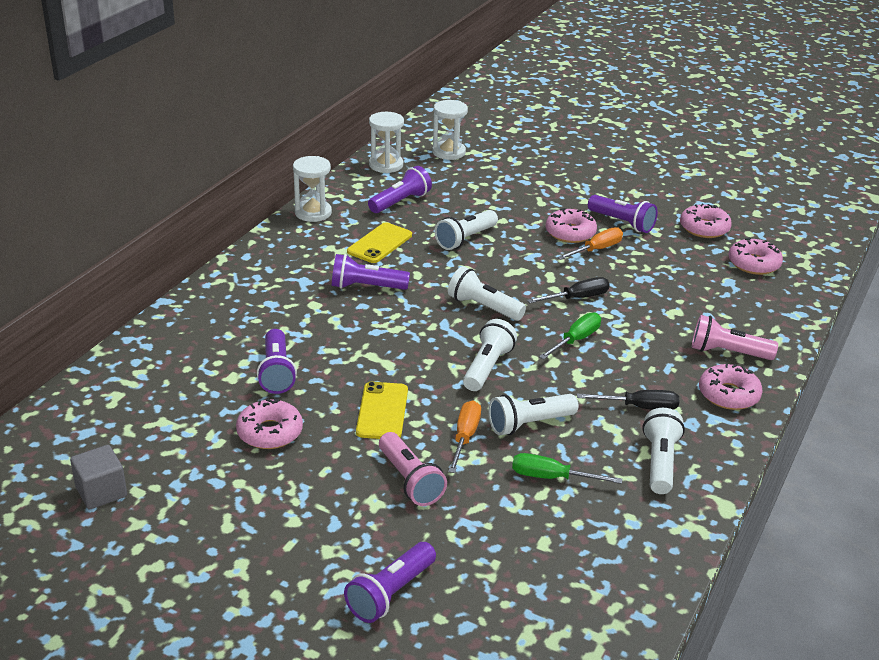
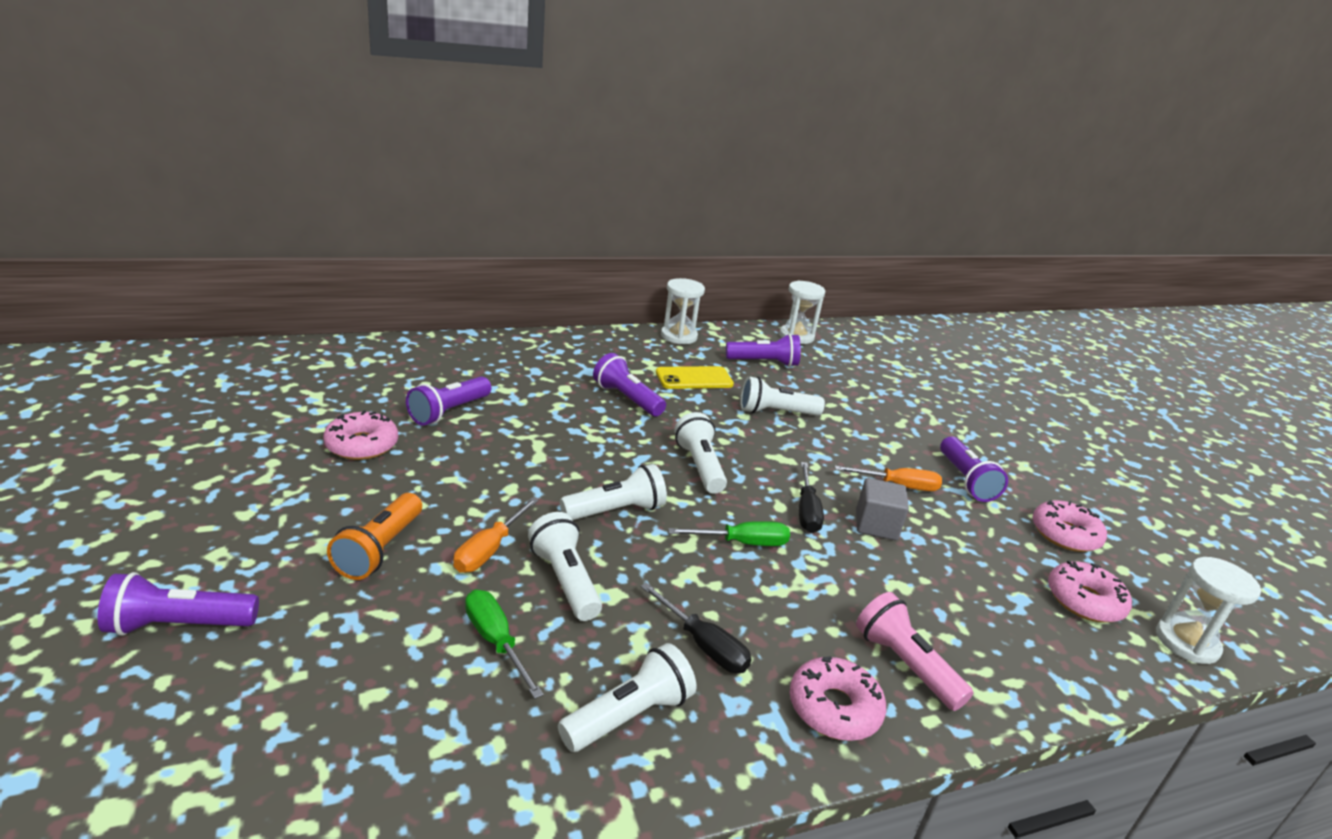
camera: 40 degrees right, 5 degrees down
grey cube [70,445,127,510] -> grey cube moved to [856,478,909,540]
yellow phone [356,381,408,439] -> none
pink flashlight [379,432,447,506] -> orange flashlight [327,493,422,580]
white hourglass [432,100,468,160] -> white hourglass moved to [1156,557,1261,664]
orange screwdriver [448,400,481,473] -> orange screwdriver turned 150 degrees clockwise [453,497,539,573]
white flashlight [488,394,579,435] -> white flashlight turned 45 degrees clockwise [528,512,602,621]
black screwdriver [527,277,610,303] -> black screwdriver turned 75 degrees clockwise [799,462,824,533]
pink donut [546,208,597,243] -> none

